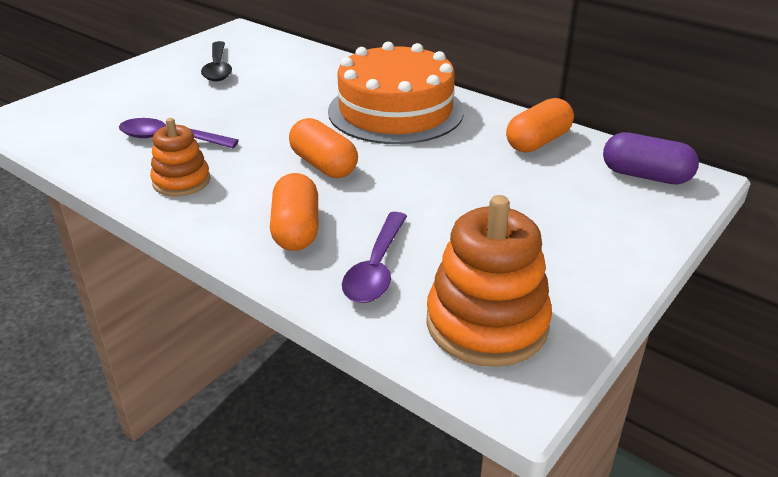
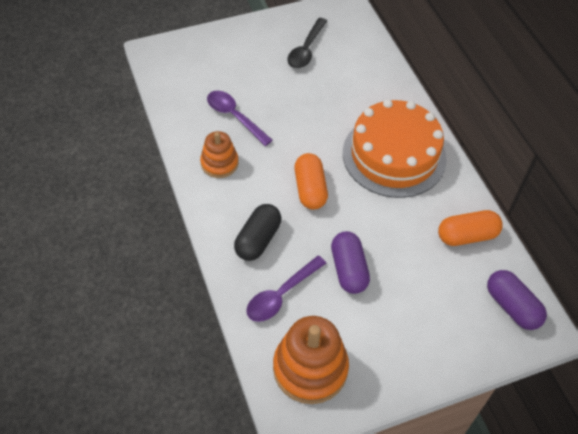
camera: 30 degrees right, 20 degrees up
orange capsule [270,173,318,251] -> black capsule [234,204,281,261]
none -> purple capsule [331,231,370,294]

